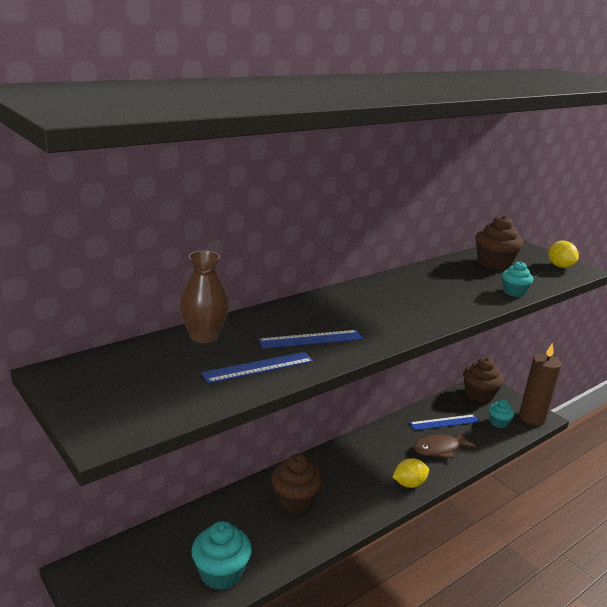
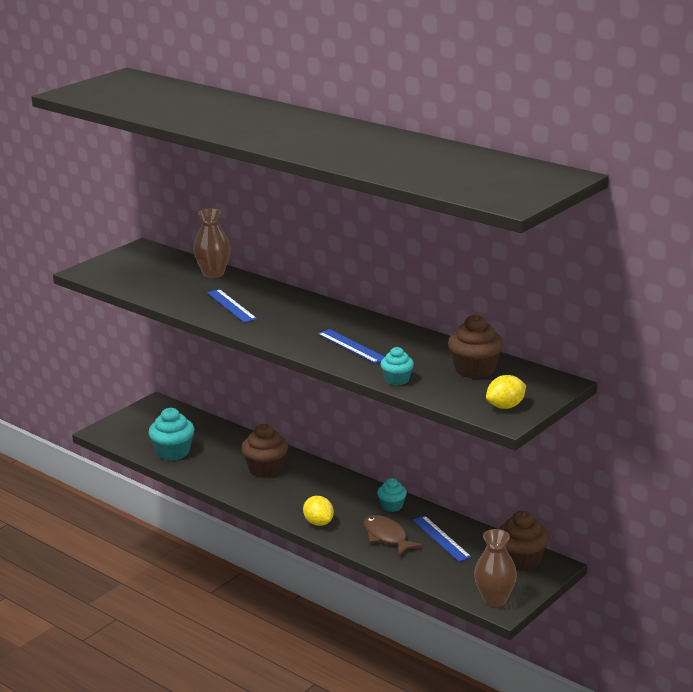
camera: 80 degrees right, 0 degrees up
blue ruler [201,352,314,383] -> blue ruler moved to [318,329,384,364]
turquoise cupcake [489,399,514,428] -> turquoise cupcake moved to [377,478,407,512]
brown candle [519,343,562,425] -> brown vase [474,529,517,607]

